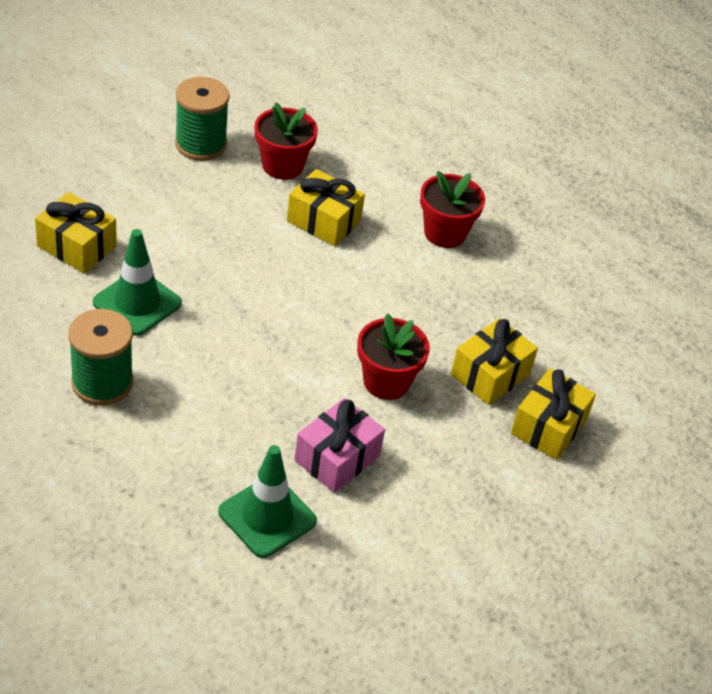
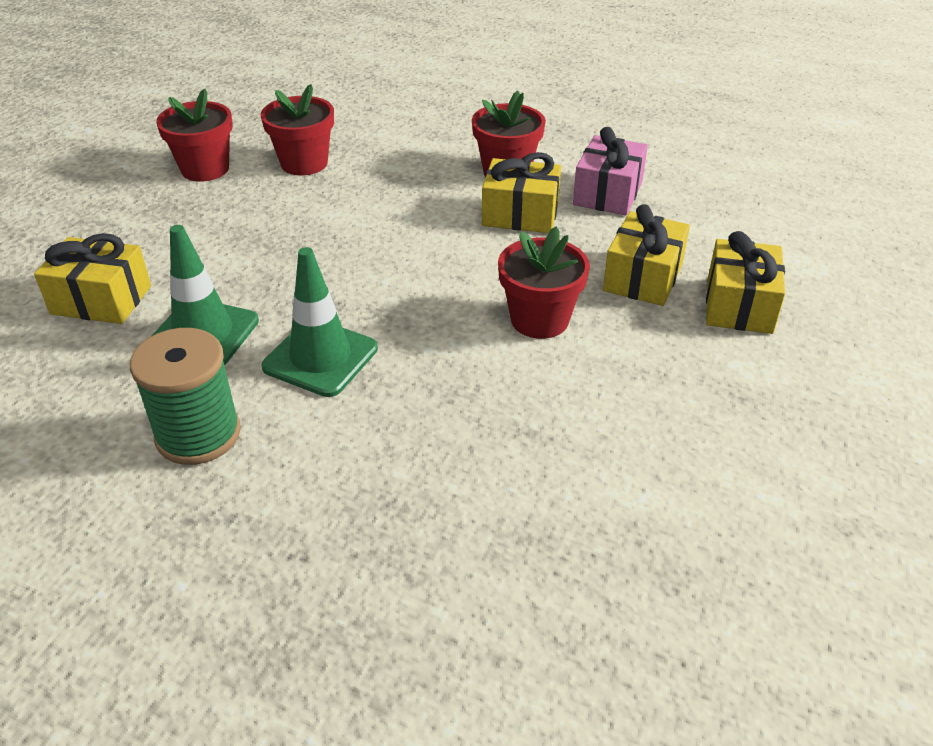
camera: 15 degrees left, 5 degrees down
green spool [175,77,230,161] -> red flower pot [156,88,233,182]
green traffic cone [218,445,317,558] -> green traffic cone moved to [262,247,378,397]
yellow gift [287,169,365,246] -> yellow gift moved to [482,152,561,233]
pink gift [294,398,385,493] -> pink gift moved to [573,127,648,215]

